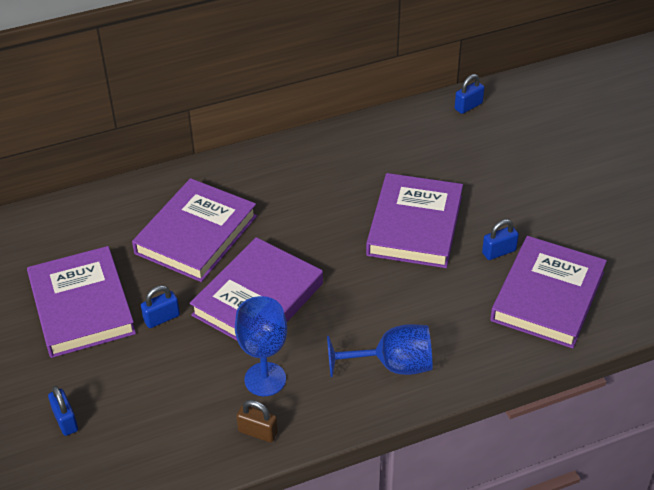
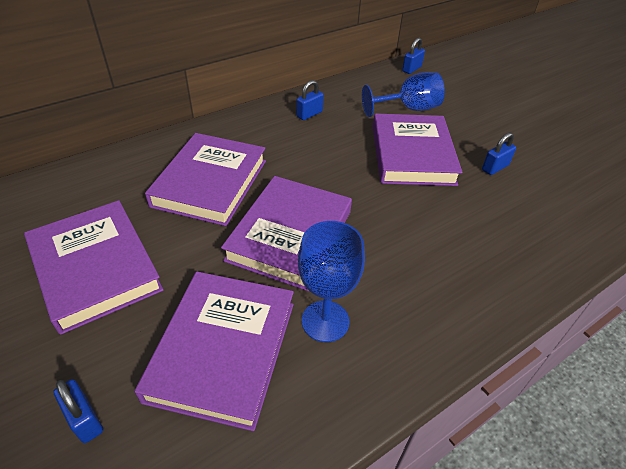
camera: 15 degrees left, 0 degrees up
blue padlock [141,285,180,328] -> blue padlock moved to [296,80,324,120]
brown padlock [236,400,278,443] -> none
blue goblet [327,324,432,377] -> blue goblet moved to [362,72,445,117]
purple book [490,236,607,348] -> purple book moved to [135,271,294,431]

